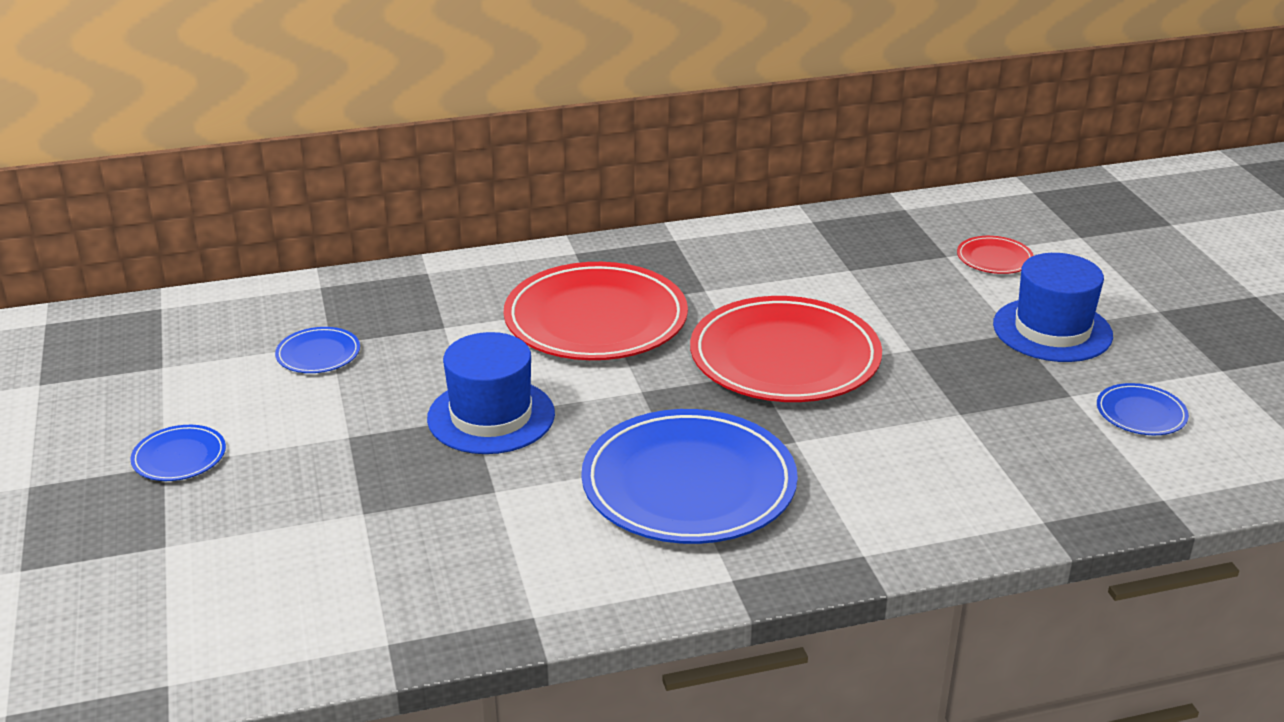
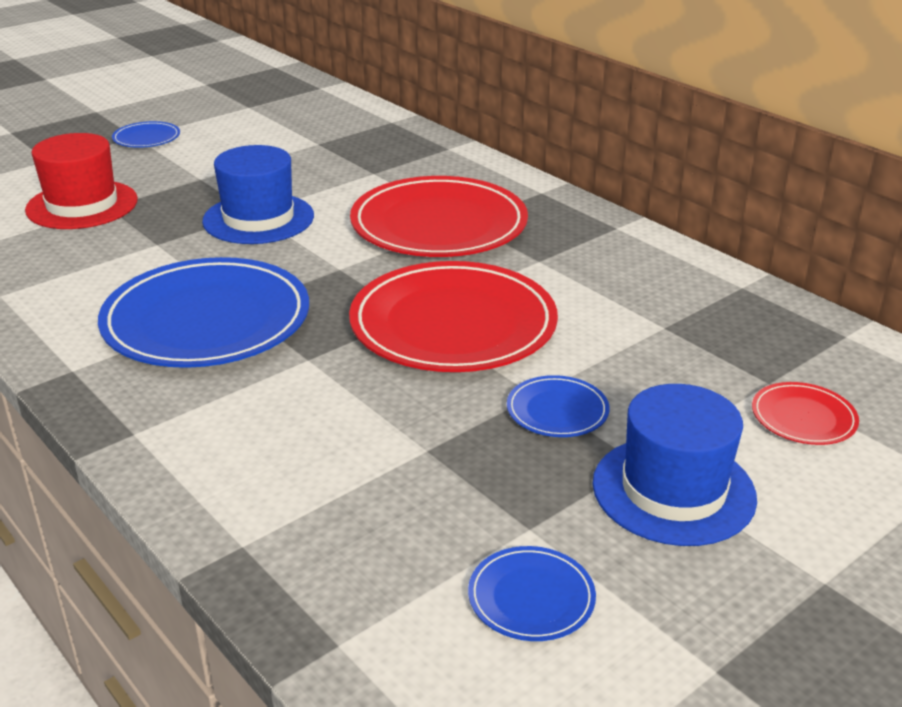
camera: 65 degrees right, 0 degrees up
blue plate [275,327,360,373] -> blue plate moved to [507,375,610,437]
none -> red hat [25,133,138,229]

